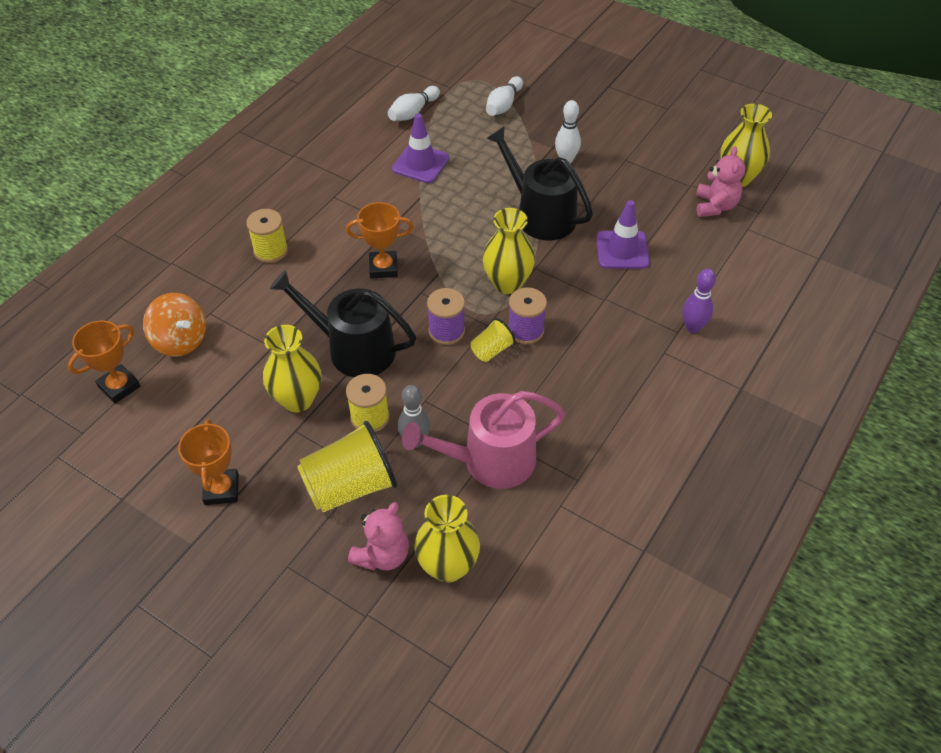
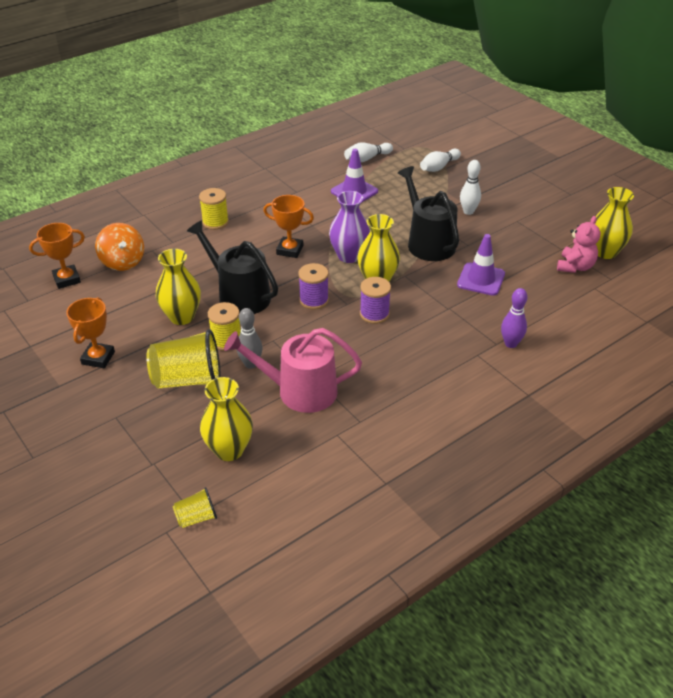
camera: 20 degrees right, 10 degrees down
pink teddy bear [348,502,409,570] -> none
yellow cup [471,318,516,362] -> yellow cup moved to [173,487,217,528]
none -> purple vase [329,191,370,263]

